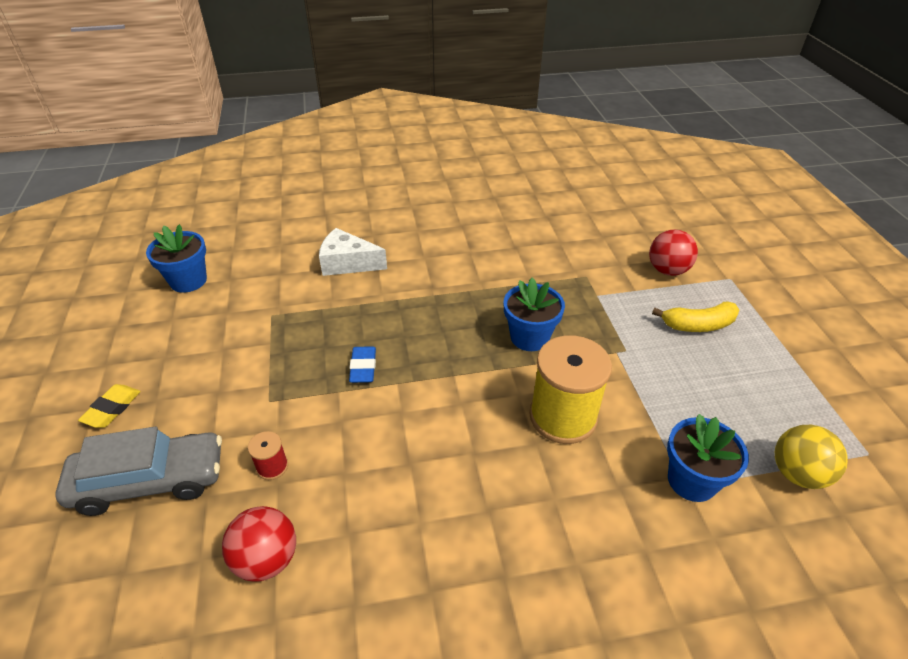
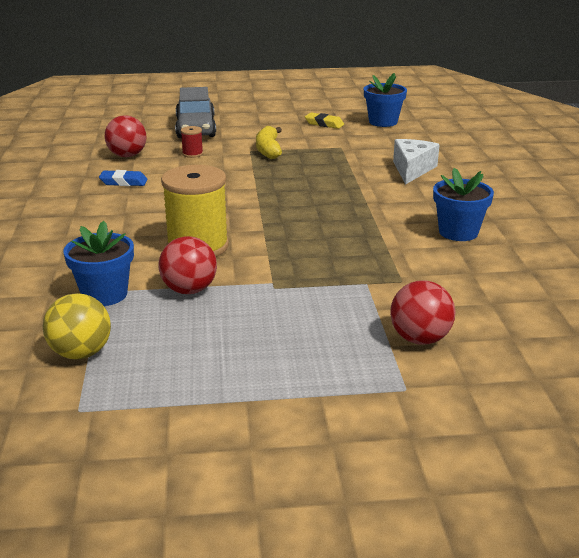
camera: 95 degrees right, 15 degrees down
yellow eraser [78,384,141,428] -> yellow eraser moved to [305,113,344,129]
blue eraser [349,346,376,383] -> blue eraser moved to [99,170,148,186]
blue flower pot [504,278,565,351] -> blue flower pot moved to [433,168,494,241]
yellow banana [652,301,739,332] -> yellow banana moved to [256,126,282,159]
none -> red ball [159,236,217,294]

